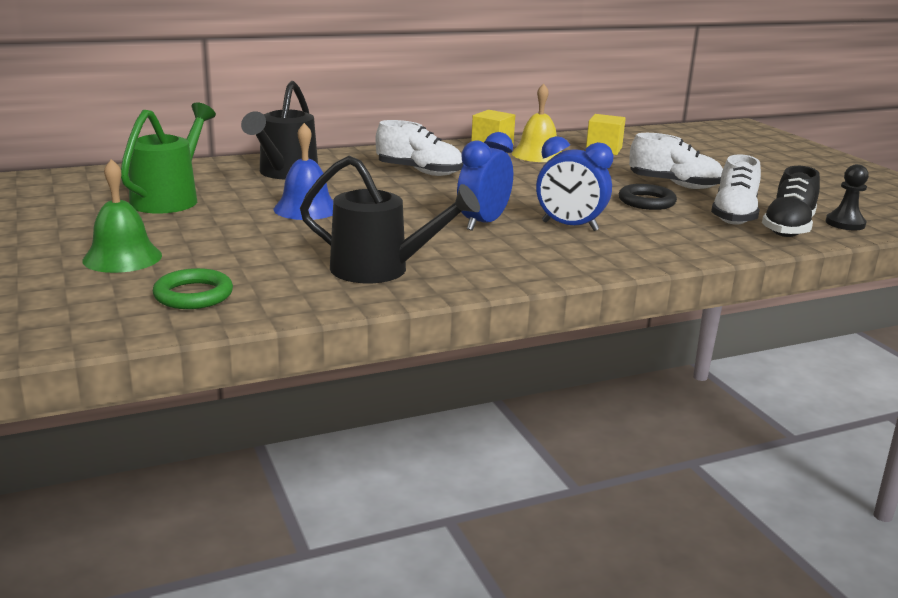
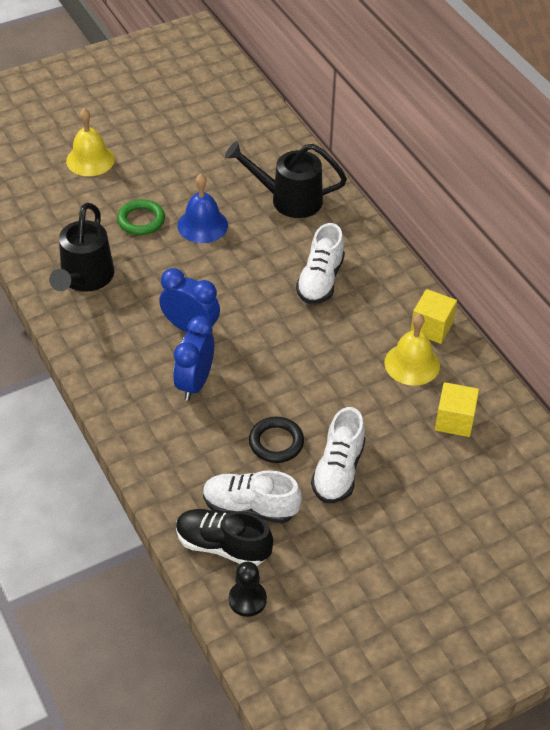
camera: 85 degrees right, 25 degrees up
green bell [82,159,162,273] -> yellow bell [66,108,115,176]
green watering can [121,102,216,214] -> none
green ring [153,268,233,309] -> green ring moved to [117,199,165,235]

